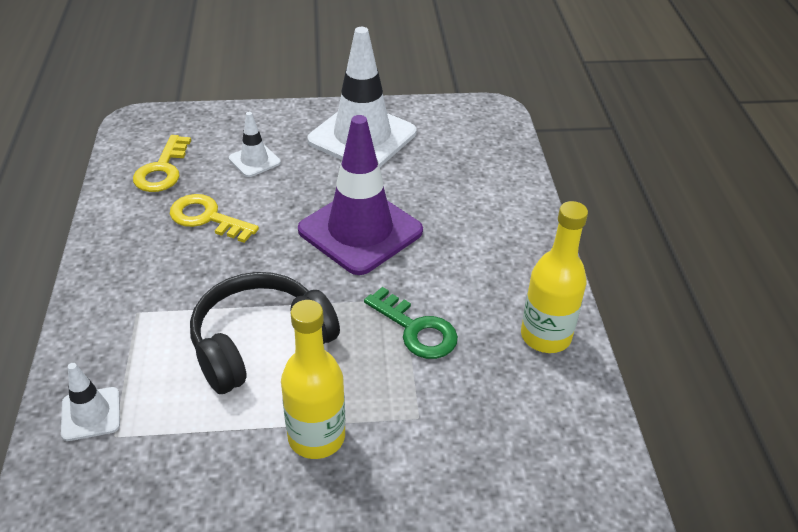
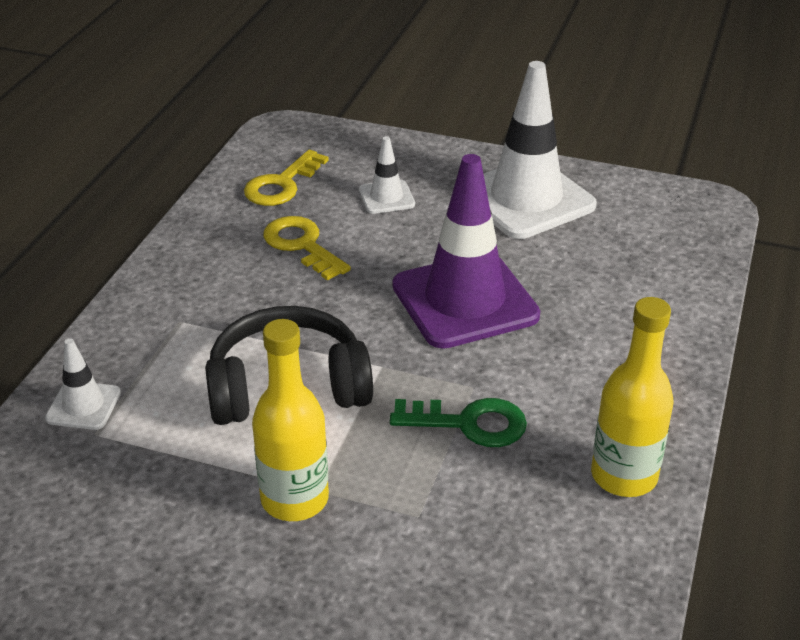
camera: 25 degrees right, 5 degrees down
green key [364,287,458,359] -> green key turned 60 degrees counterclockwise [390,398,527,447]

